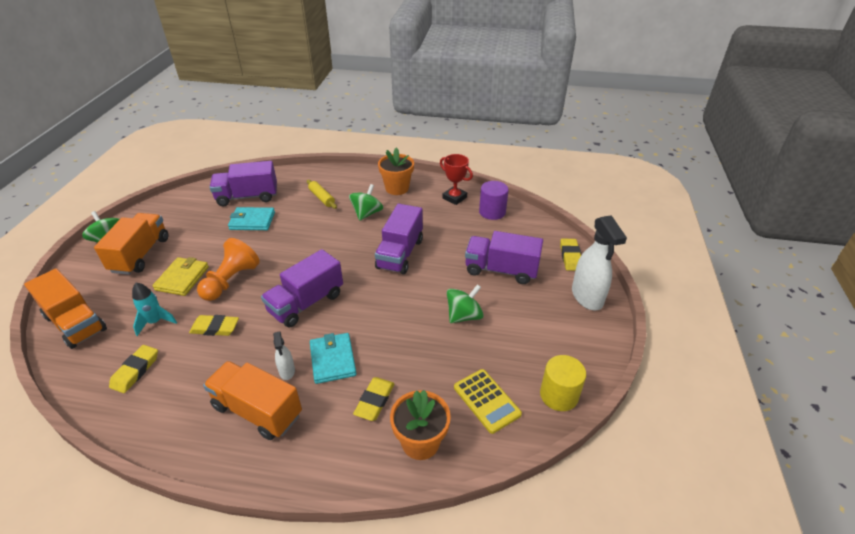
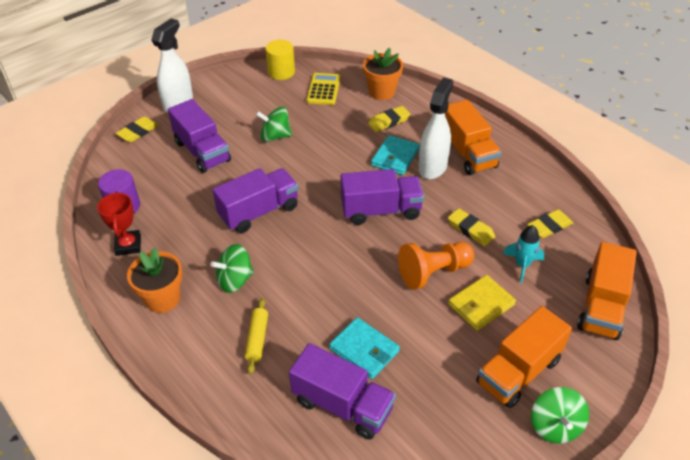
camera: 140 degrees left, 5 degrees up
orange truck [24,268,107,349] -> orange truck turned 150 degrees counterclockwise [577,242,637,340]
white spray bottle [273,331,295,380] -> white spray bottle [418,77,454,179], size x2.00

